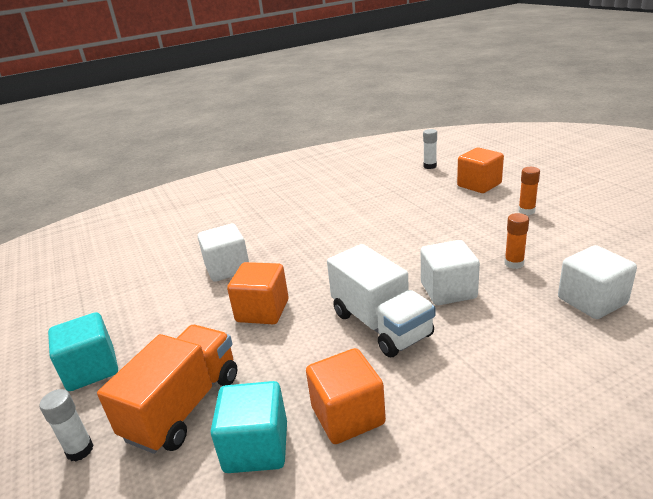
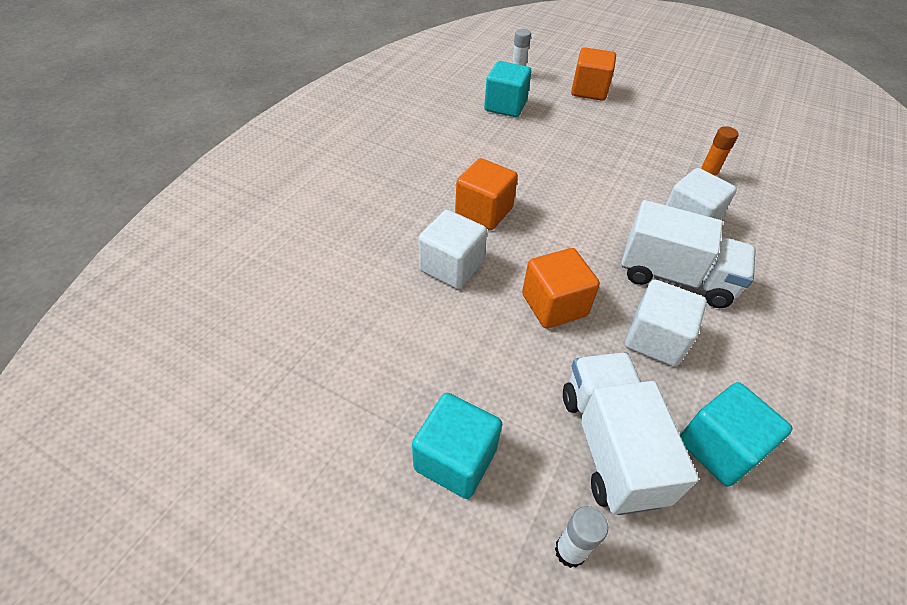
camera: 40 degrees left, 20 degrees up
orange truck [97,325,237,454] -> white truck [563,353,699,515]
orange cube [306,348,386,444] -> orange cube moved to [455,158,518,230]
orange glue stick [518,167,540,215] -> none
white cube [558,245,637,319] -> white cube moved to [625,280,707,367]
none -> turquoise cube [484,61,532,117]

